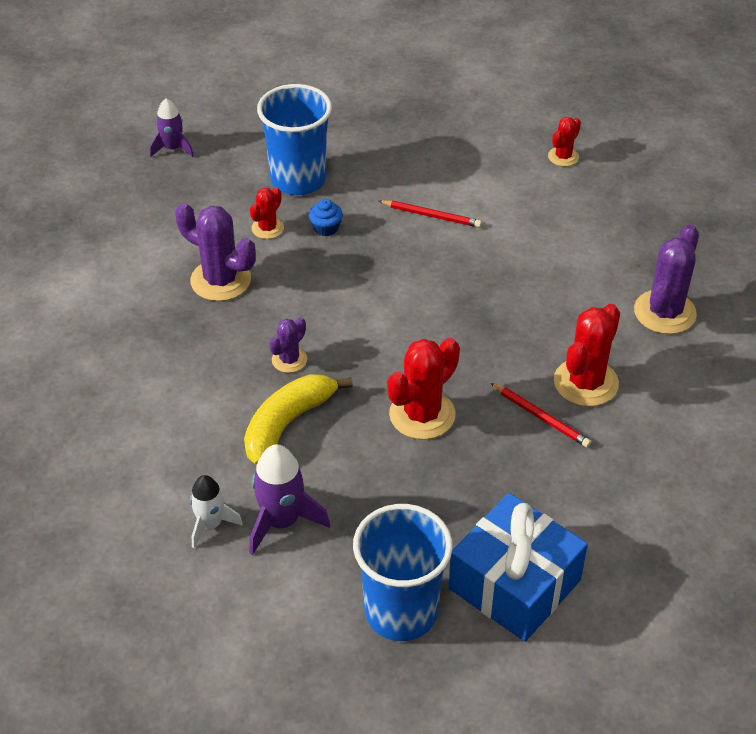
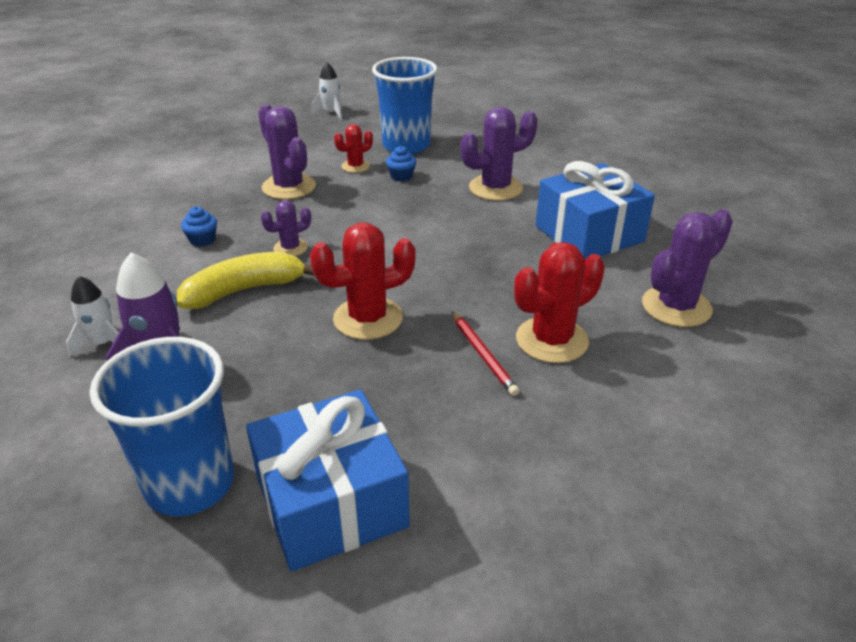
camera: 25 degrees right, 10 degrees down
purple rocket [150,98,194,157] -> white rocket [311,62,342,119]
red pencil [379,200,482,228] -> purple cactus [460,107,538,201]
red cactus [548,117,581,167] -> none
none -> blue cupcake [181,206,217,246]
none -> blue gift [536,161,655,259]

